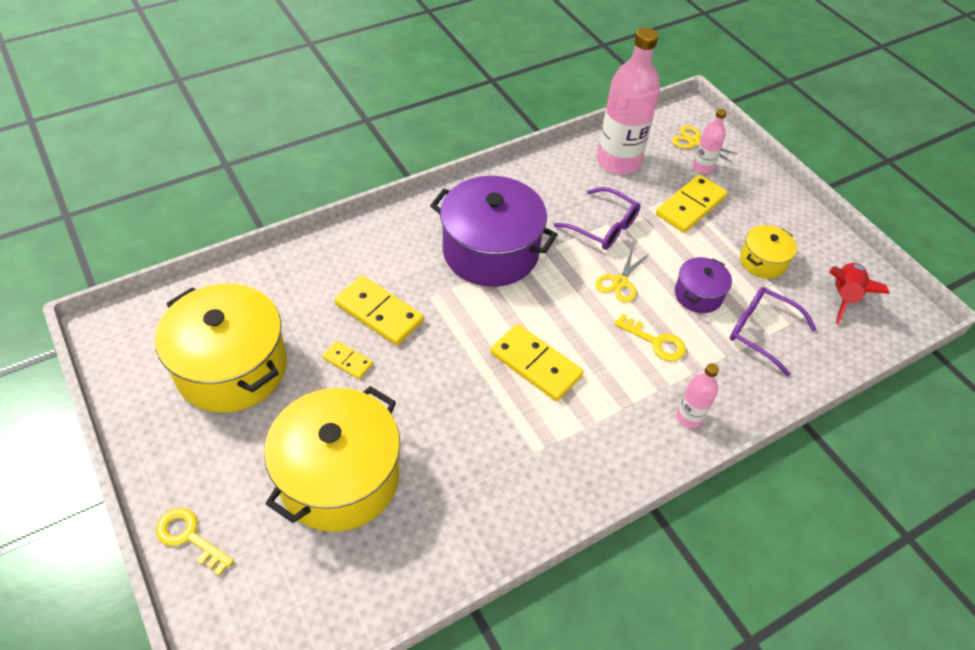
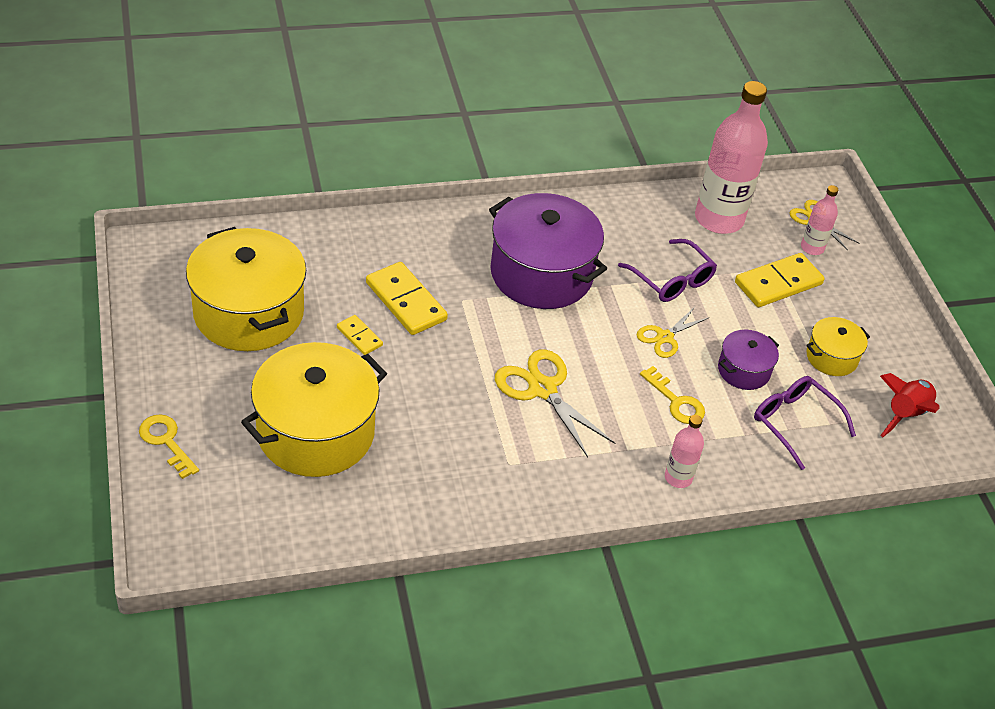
camera: 15 degrees right, 5 degrees down
yellow domino [490,324,584,401] -> yellow scissors [495,349,615,457]

